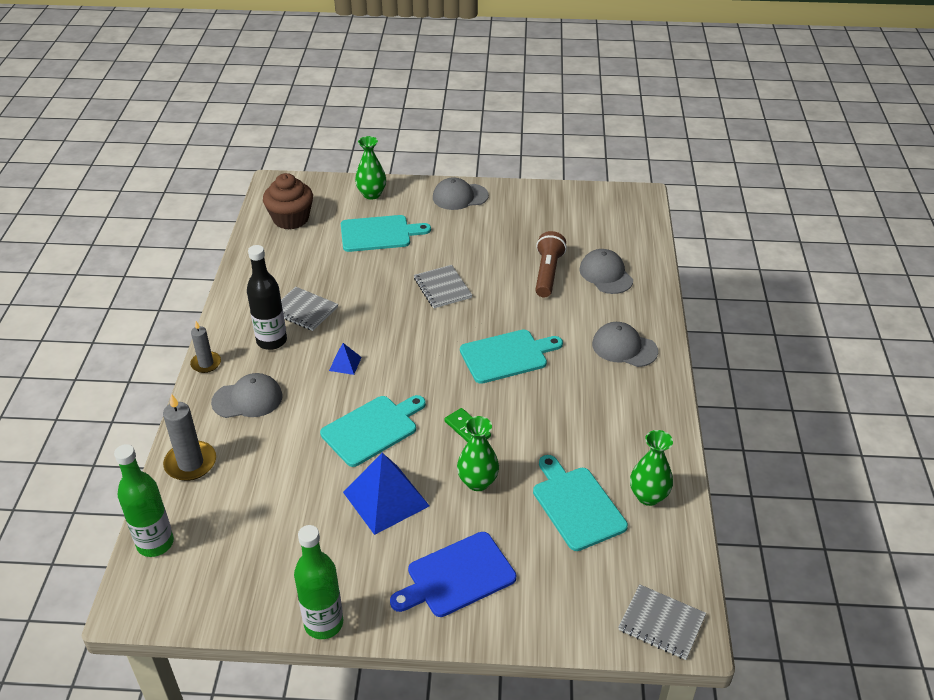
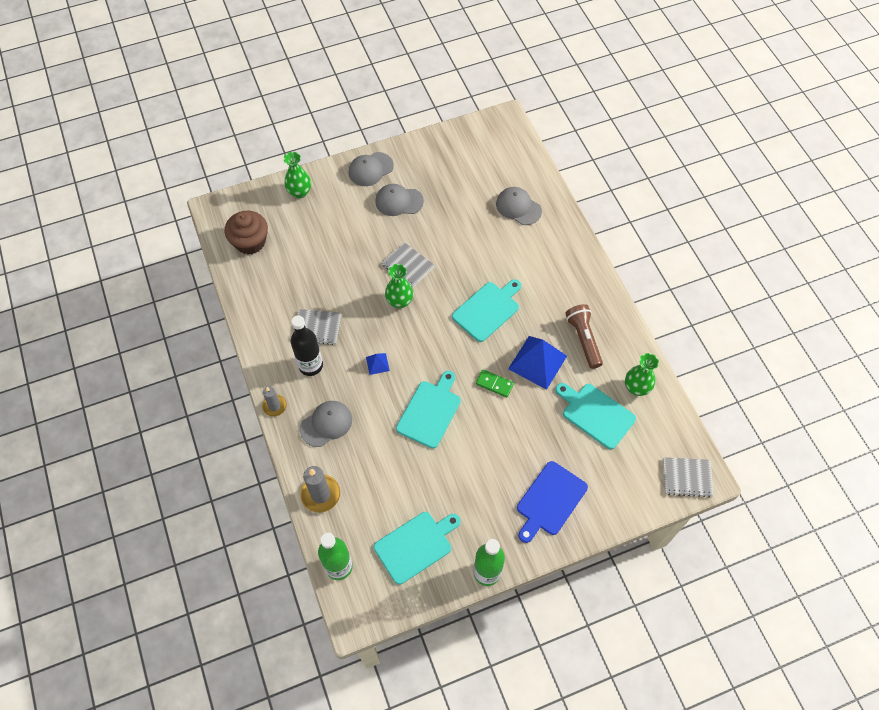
camera: 25 degrees left, 20 degrees up
turquoise cutting board [341,215,431,252] -> turquoise cutting board moved to [374,512,460,585]
blue pyramid [343,453,429,535] -> blue pyramid moved to [508,336,567,390]
green vase [457,416,499,491] -> green vase moved to [385,264,413,308]
brown flashlight [535,231,567,297] -> brown flashlight moved to [565,304,603,369]
grey cap [592,322,658,367] -> grey cap moved to [375,184,424,216]

